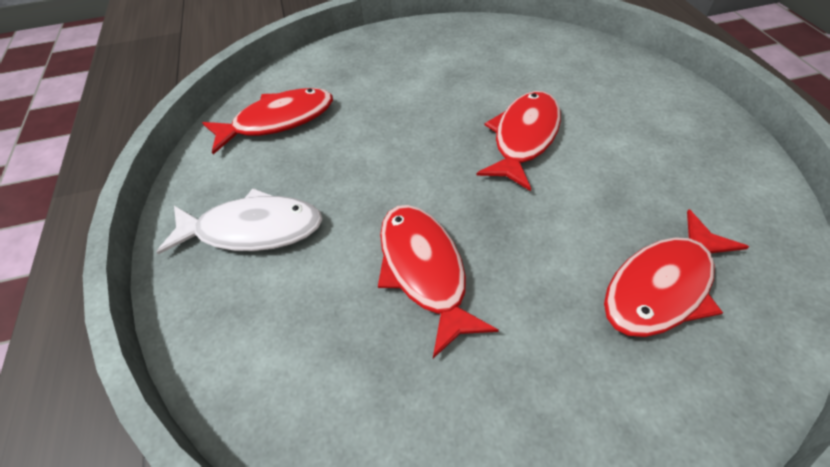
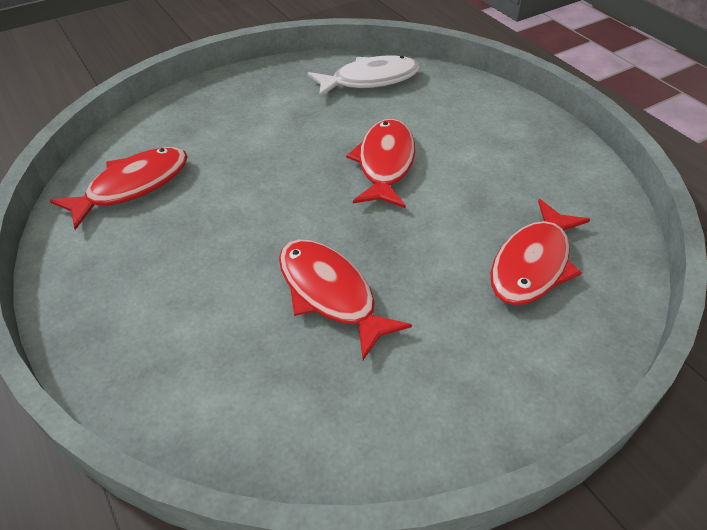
camera: 20 degrees left, 5 degrees down
white fish [156,188,323,255] -> white fish moved to [308,55,420,98]

